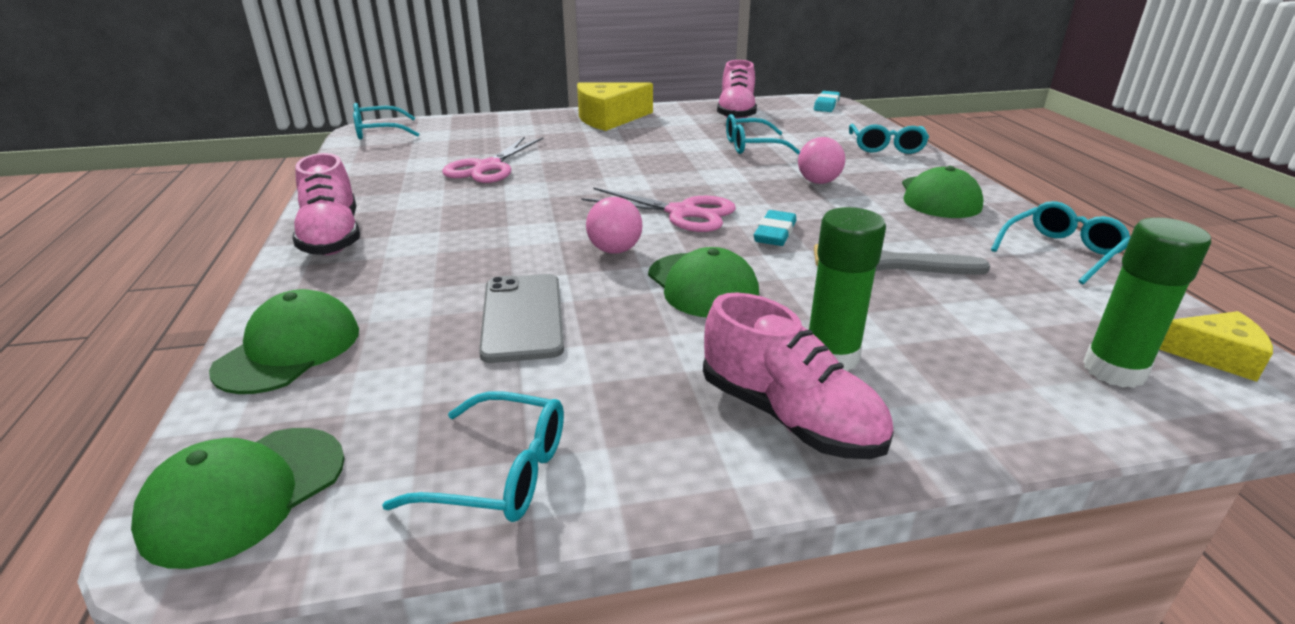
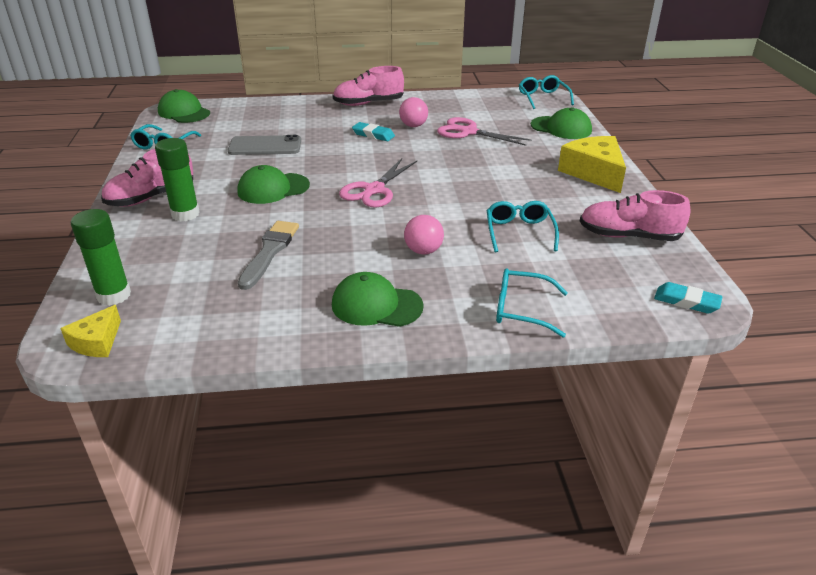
camera: 95 degrees right, 5 degrees up
green cap [209,289,359,394] -> green cap moved to [531,107,592,139]
pink ball [586,197,642,254] -> pink ball moved to [399,97,428,127]
turquoise eraser [754,210,796,246] -> turquoise eraser moved to [352,122,395,141]
turquoise glasses [991,201,1130,284] -> none

